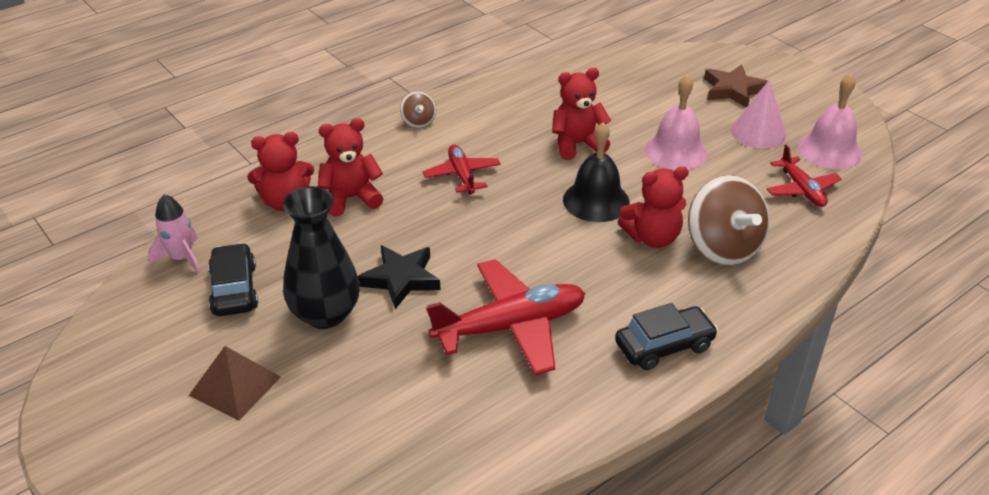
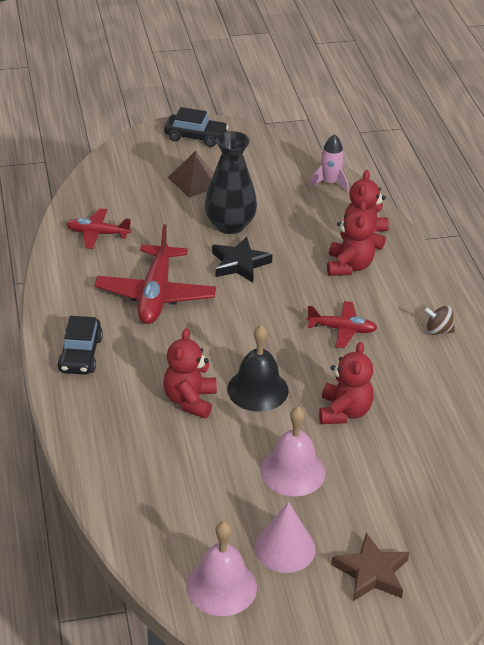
camera: 115 degrees right, 0 degrees up
black car [208,243,258,316] -> black car moved to [164,107,229,147]
brown spinning top [688,175,770,266] -> none
red plane [767,144,842,207] -> red plane moved to [66,208,131,249]

